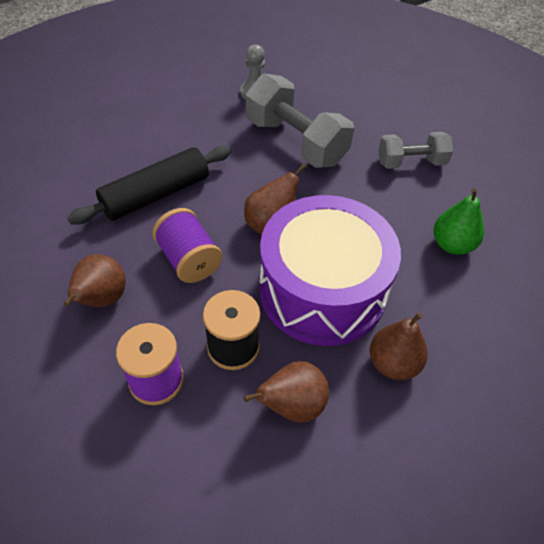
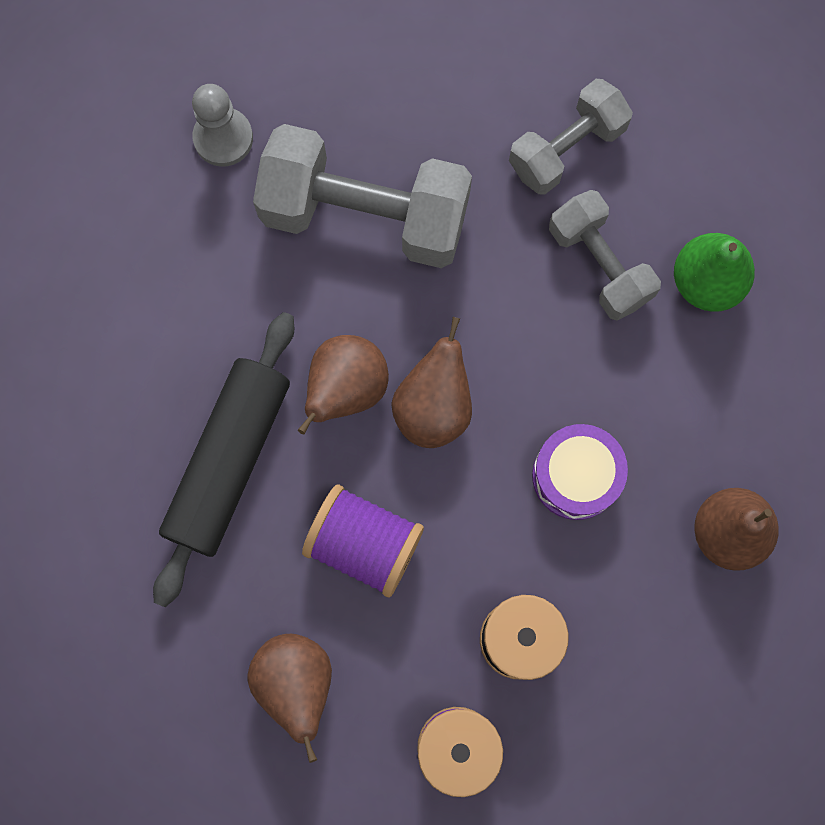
camera: 30 degrees left, 25 degrees up
brown pear [243,361,329,423] -> brown pear moved to [298,335,389,435]
purple drum [259,195,401,346] -> purple drum [532,424,628,520], size x0.44
none -> grey dumbbell [549,190,661,321]

